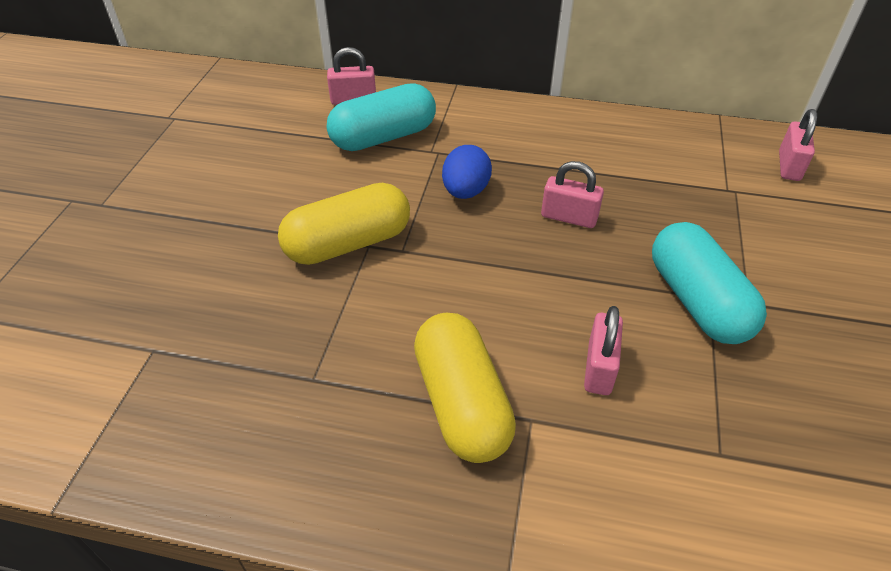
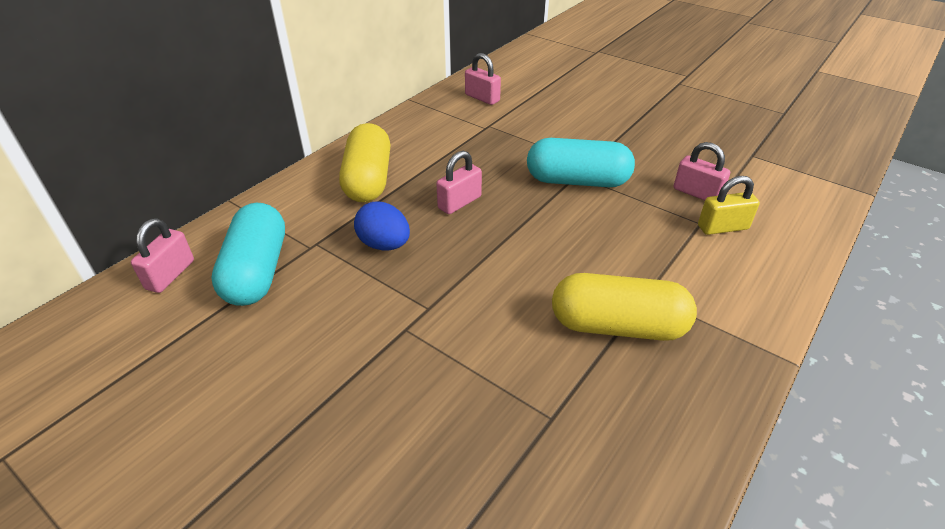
camera: 65 degrees left, 5 degrees down
yellow capsule [278,183,410,265] -> yellow capsule moved to [339,123,390,203]
pink padlock [584,306,623,395] -> pink padlock moved to [674,142,730,200]
none -> yellow padlock [698,176,760,235]

